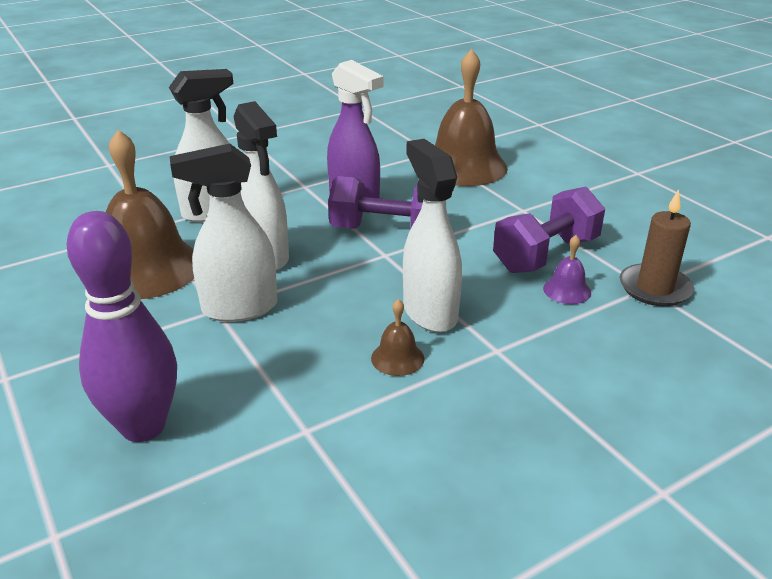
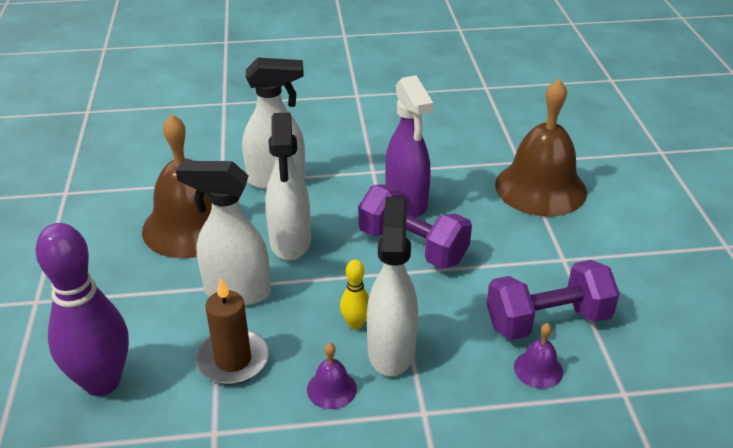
camera: 25 degrees right, 5 degrees up
brown bell [371,299,424,376] -> purple bell [307,343,357,409]
brown candle [620,189,694,306] -> brown candle moved to [196,278,269,385]
none -> yellow bowling pin [340,260,369,330]

